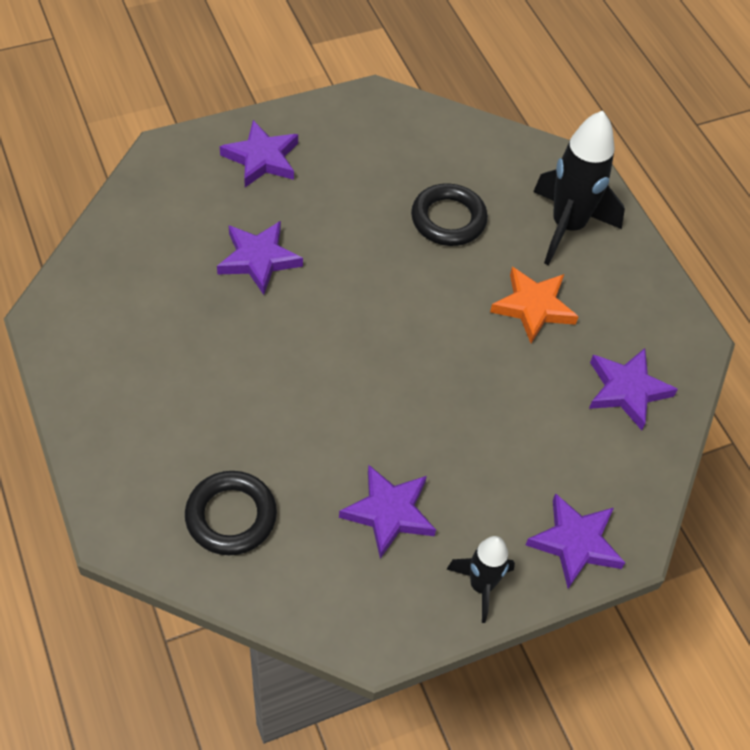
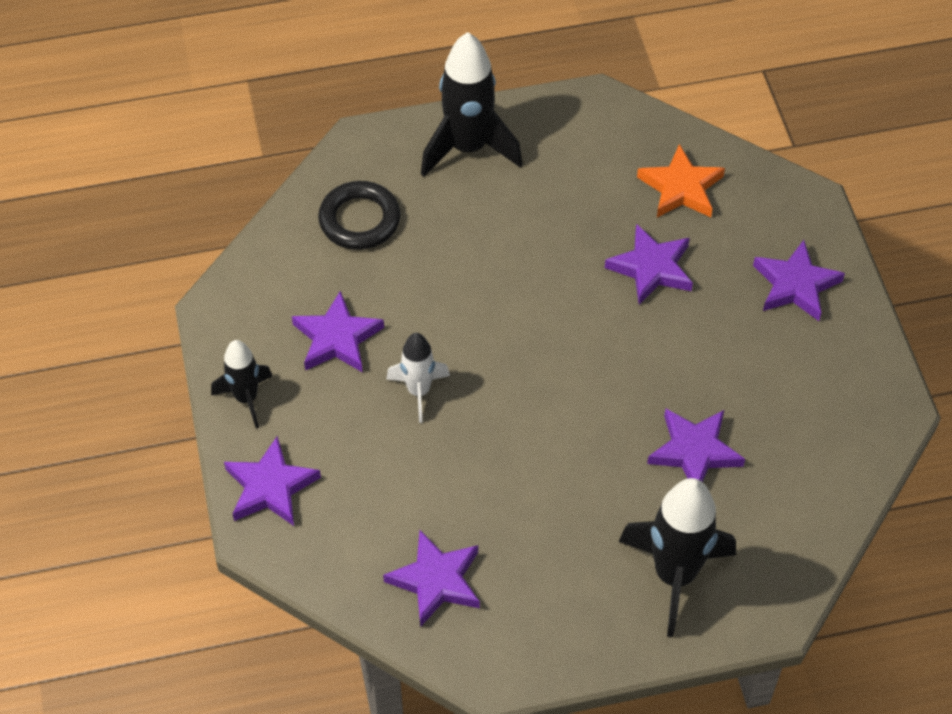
camera: 105 degrees right, 0 degrees up
black ring [411,183,488,246] -> purple star [647,408,745,482]
orange star [490,267,579,343] -> orange star moved to [637,144,725,218]
none -> white rocket [386,333,450,423]
none -> black rocket [421,32,522,177]

